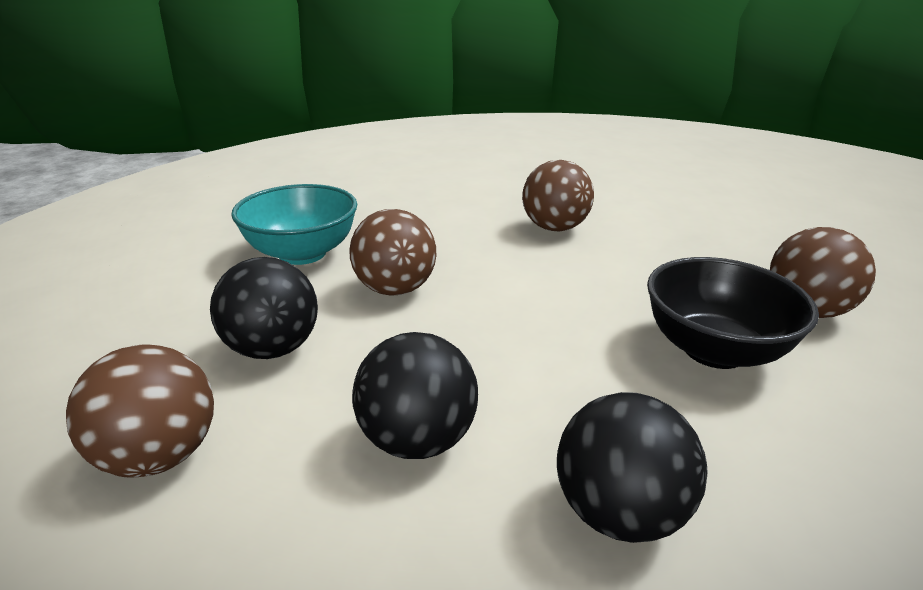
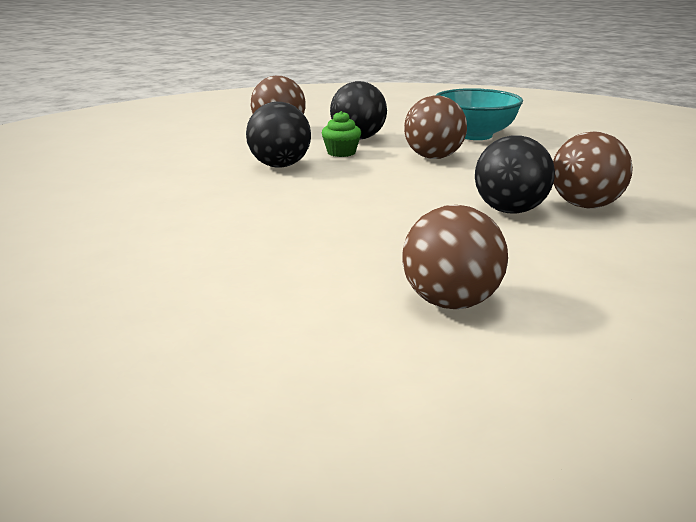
camera: 90 degrees right, 5 degrees down
black ball [557,392,707,543] -> black ball moved to [475,135,555,214]
black bowl [647,257,819,369] -> none
none -> green cupcake [322,111,361,157]

